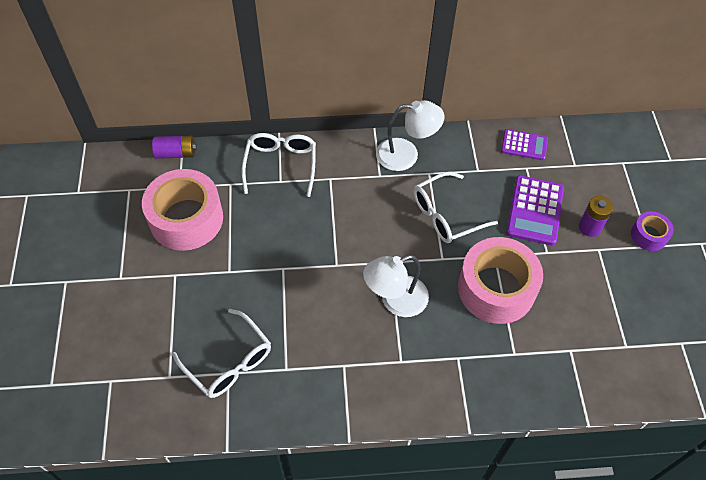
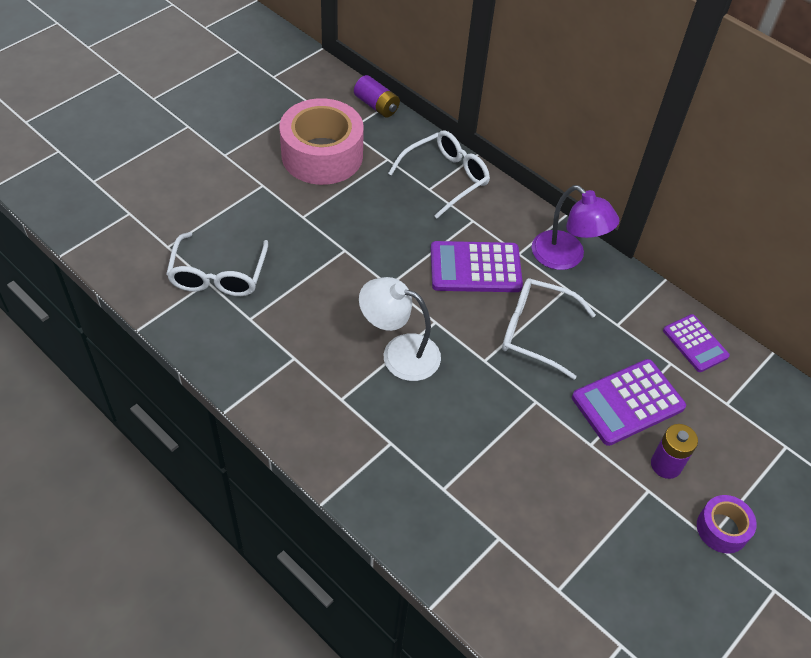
camera: 45 degrees right, 5 degrees down
white lamp [376,100,445,171] -> purple lamp [532,185,619,270]
pink tape [458,237,543,324] -> none
none -> purple calculator [431,241,523,292]

